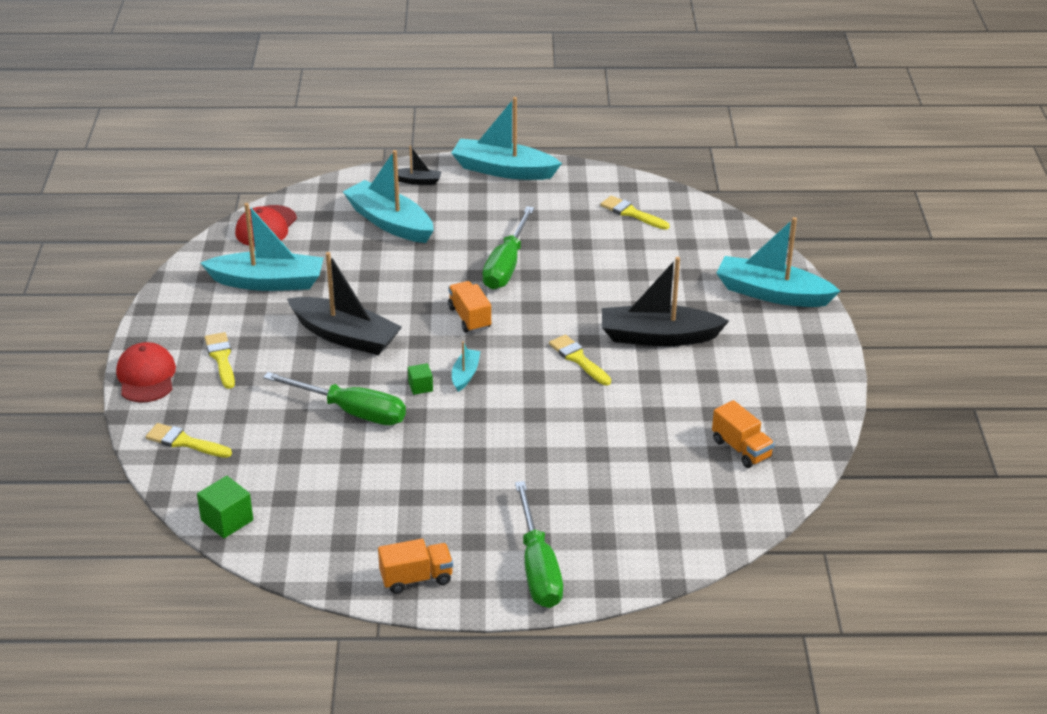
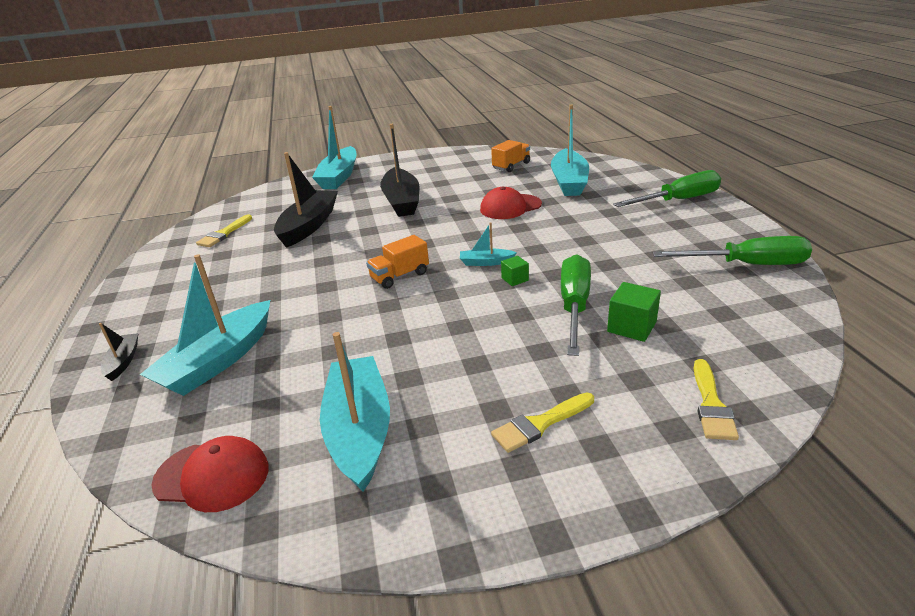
camera: 100 degrees left, 5 degrees down
red cap [116,342,176,403] -> red cap moved to [480,186,542,219]
green cube [197,476,253,538] -> green cube moved to [607,282,661,342]
black boat [287,252,402,355] -> black boat moved to [274,152,338,248]
orange truck [378,539,453,594] -> none
turquoise boat [451,97,562,180] -> turquoise boat moved to [551,105,589,196]
green screwdriver [482,206,534,290] -> green screwdriver moved to [653,236,812,265]
yellow brush [549,334,611,385] -> none

